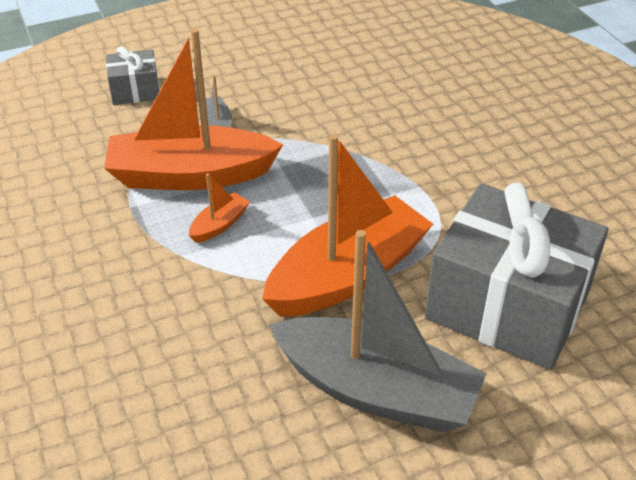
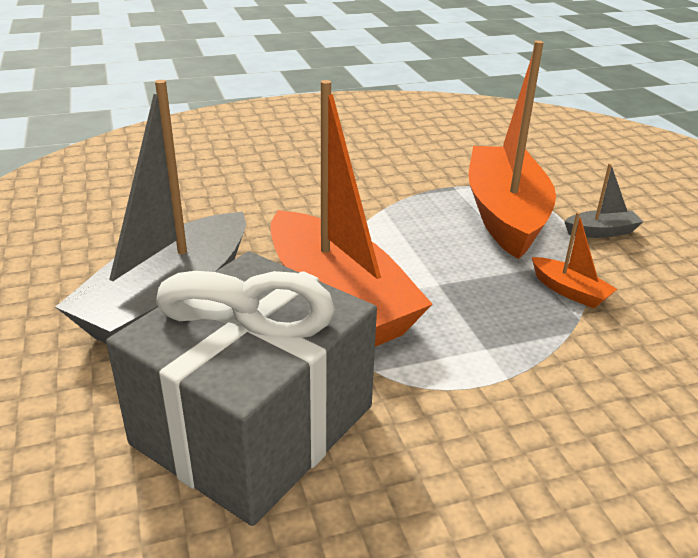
camera: 95 degrees right, 10 degrees down
grey gift [106,46,159,105] -> none
orange boat [189,173,250,243] -> orange boat moved to [532,212,617,308]

